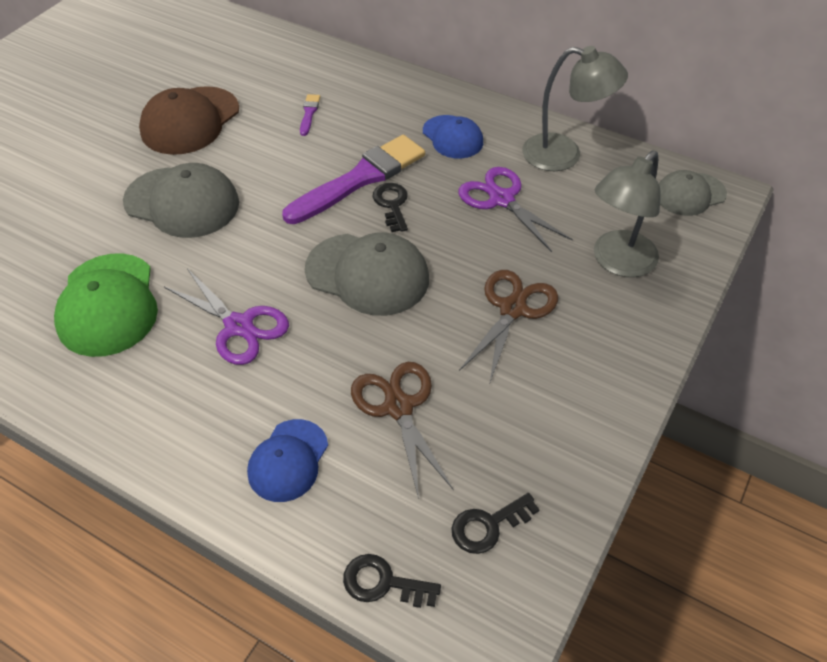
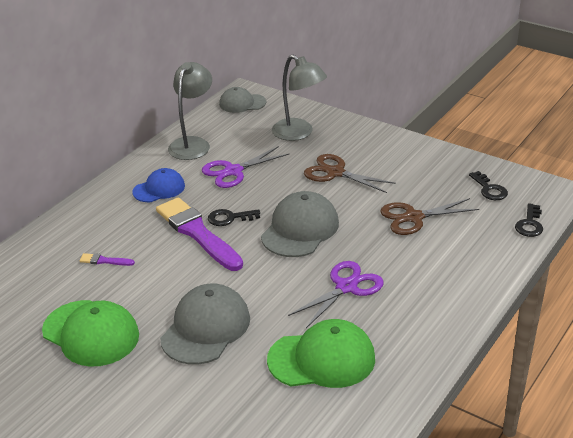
camera: 85 degrees left, 15 degrees down
brown cap [139,86,239,155] -> green cap [42,300,139,367]
blue cap [247,419,328,502] -> none
grey cap [659,170,727,216] -> grey cap turned 105 degrees clockwise [219,87,266,113]

